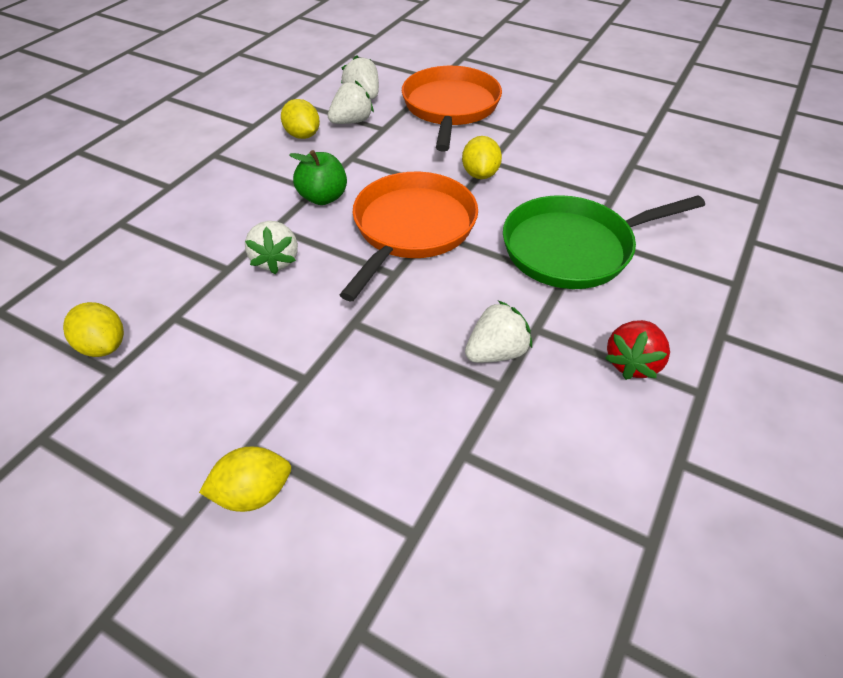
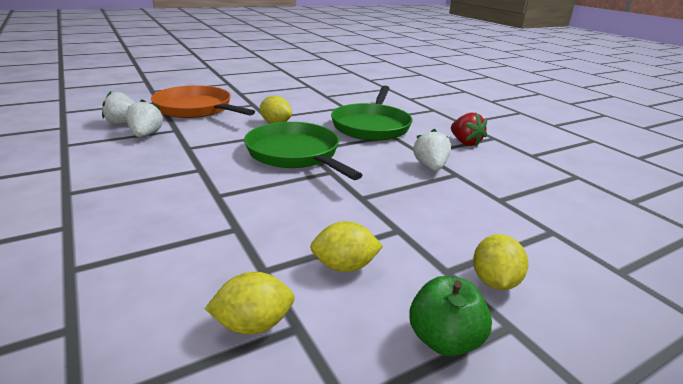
camera: 60 degrees left, 20 degrees down
white strawberry [245,221,298,274] -> none
yellow lemon [281,99,320,139] -> yellow lemon moved to [310,221,383,272]
green apple [289,150,347,205] -> green apple moved to [409,276,492,356]
orange pan [339,172,478,301] -> green pan [244,122,362,180]

